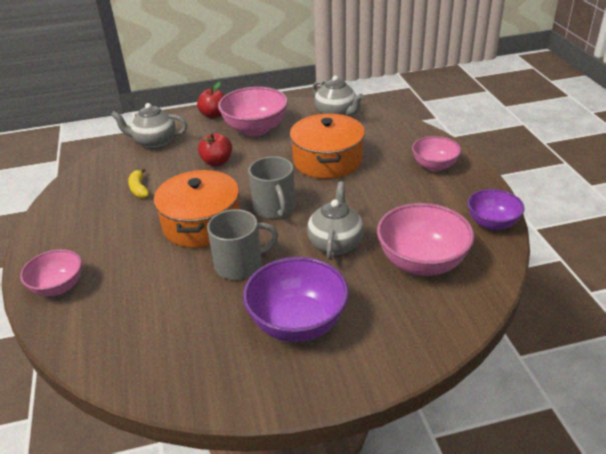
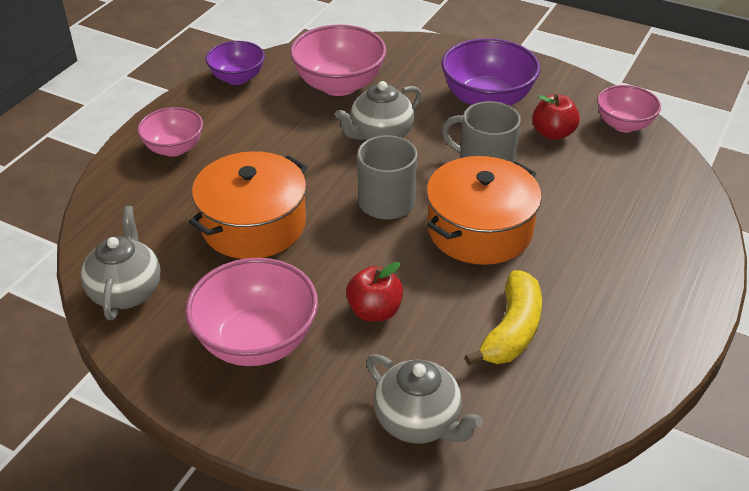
camera: 140 degrees left, 5 degrees up
pink bowl [20,249,82,296] -> pink bowl moved to [597,85,661,133]
yellow banana [128,168,149,198] -> yellow banana [465,270,542,365], size x1.68
red apple [197,82,225,119] -> red apple moved to [532,94,580,140]

